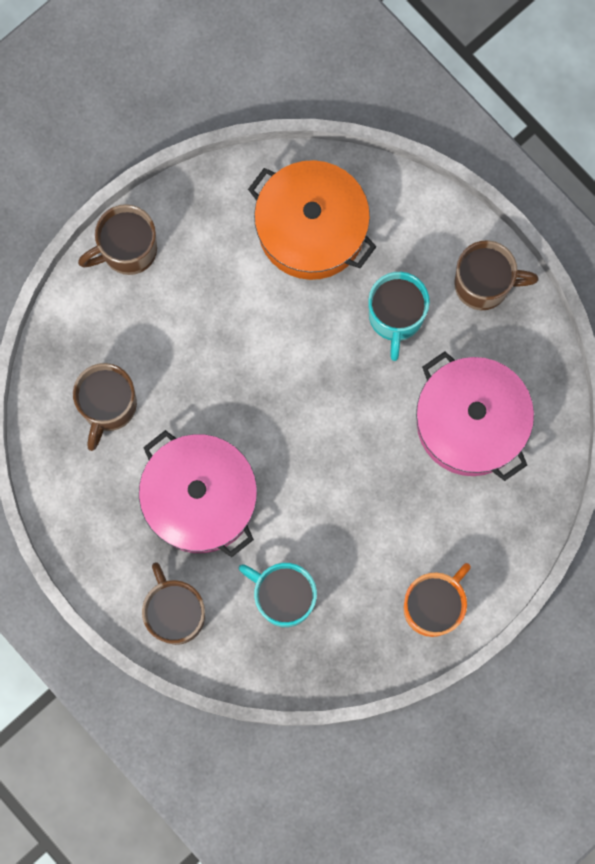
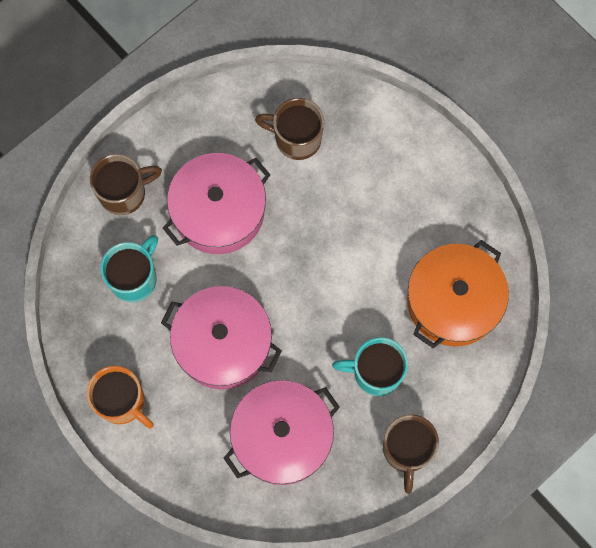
camera: 90 degrees right, 5 degrees down
brown mug [78,204,157,275] -> none
none -> pink pot [161,286,282,390]

